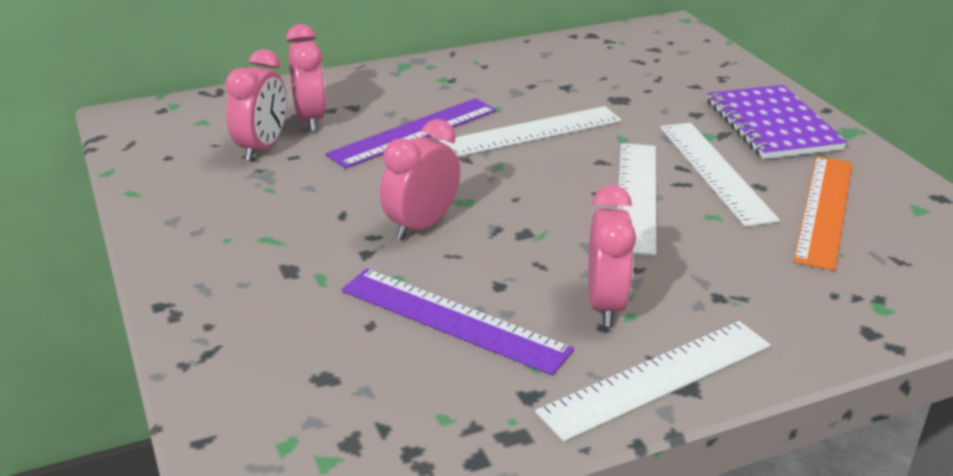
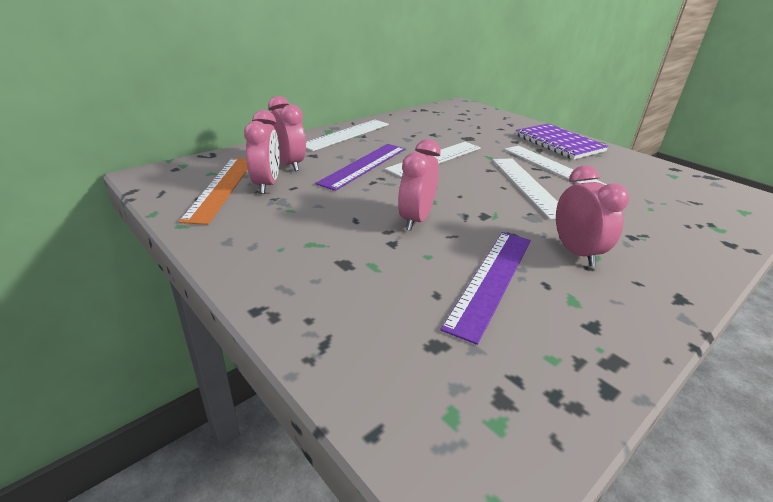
camera: 20 degrees left, 0 degrees up
purple ruler [341,269,574,375] -> purple ruler turned 75 degrees counterclockwise [440,232,531,345]
white ruler [535,321,771,442] -> white ruler moved to [306,120,389,151]
orange ruler [793,156,852,271] -> orange ruler moved to [179,158,248,225]

